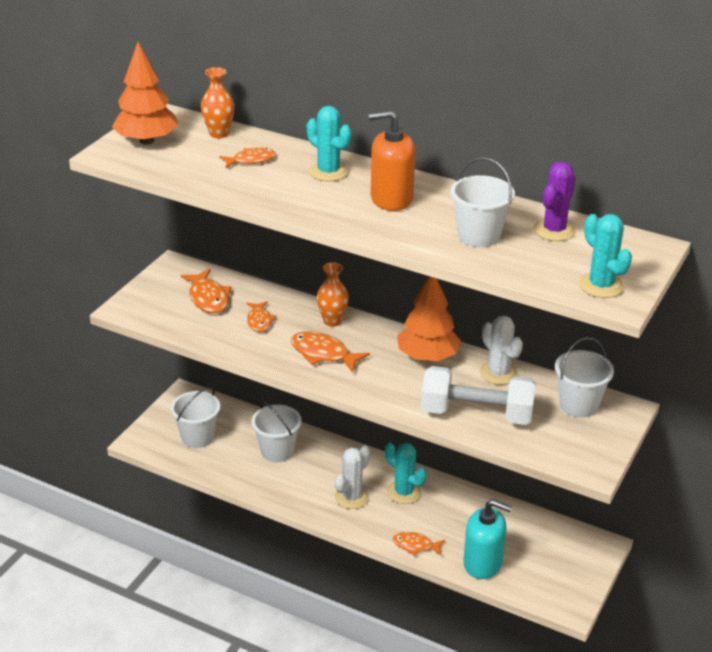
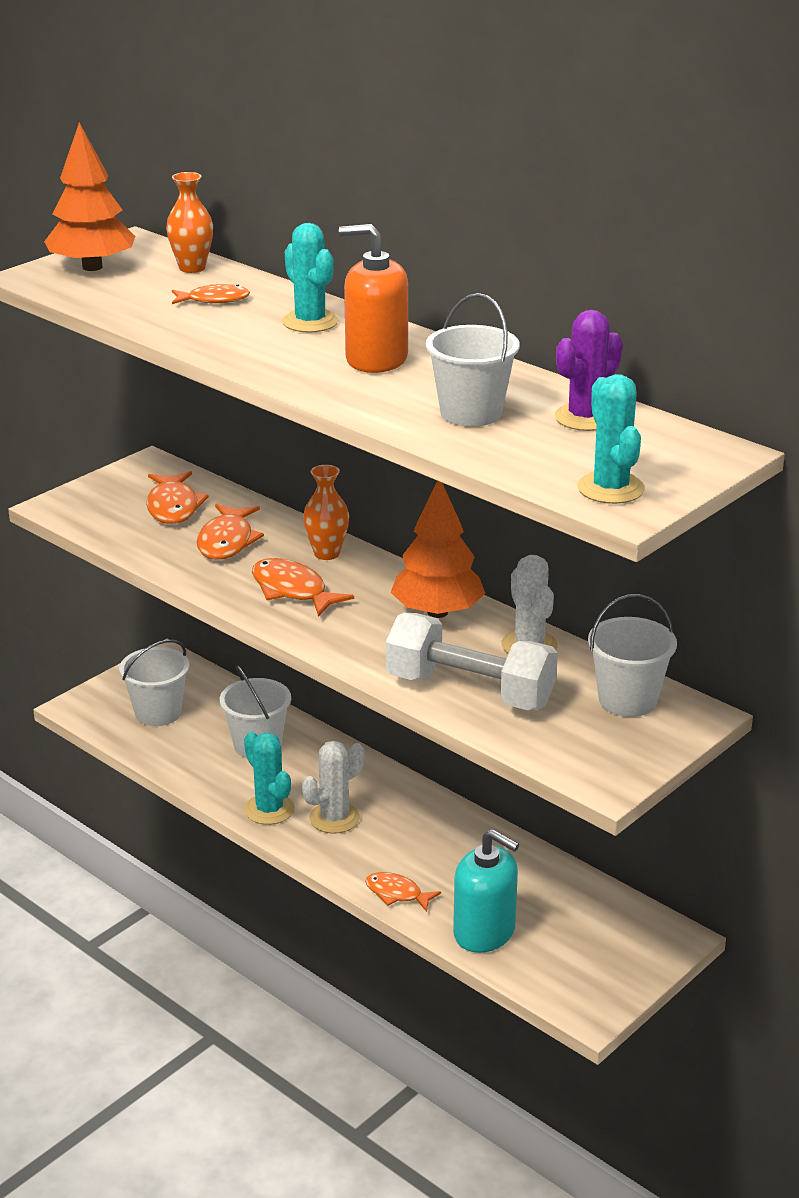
camera: 15 degrees right, 5 degrees down
orange fish [247,301,276,332] -> orange fish [197,504,264,560], size x1.52
turquoise cactus [385,443,427,504] -> turquoise cactus moved to [244,731,295,825]

